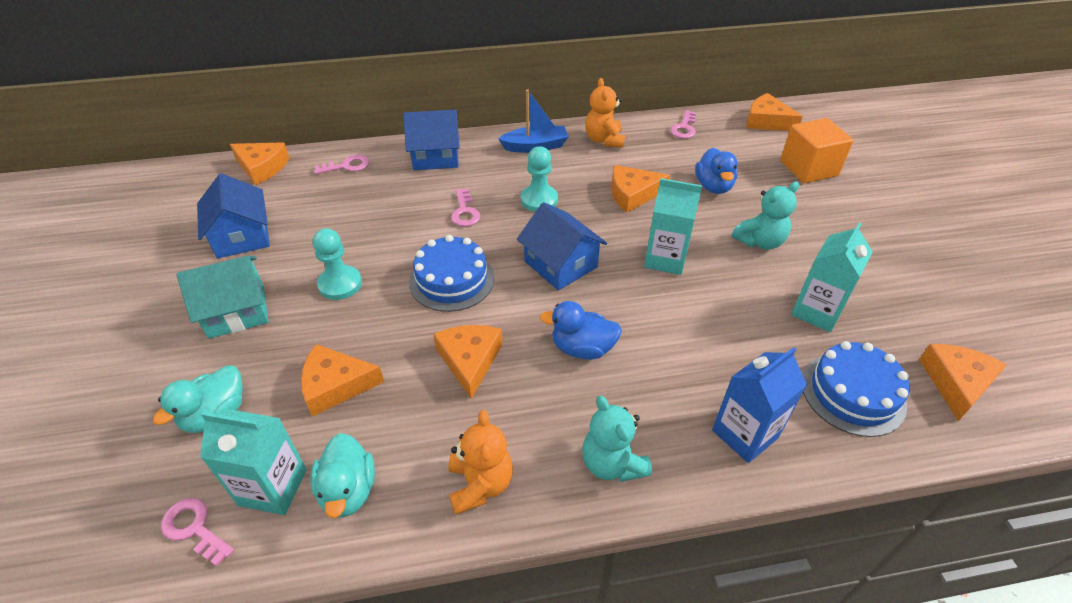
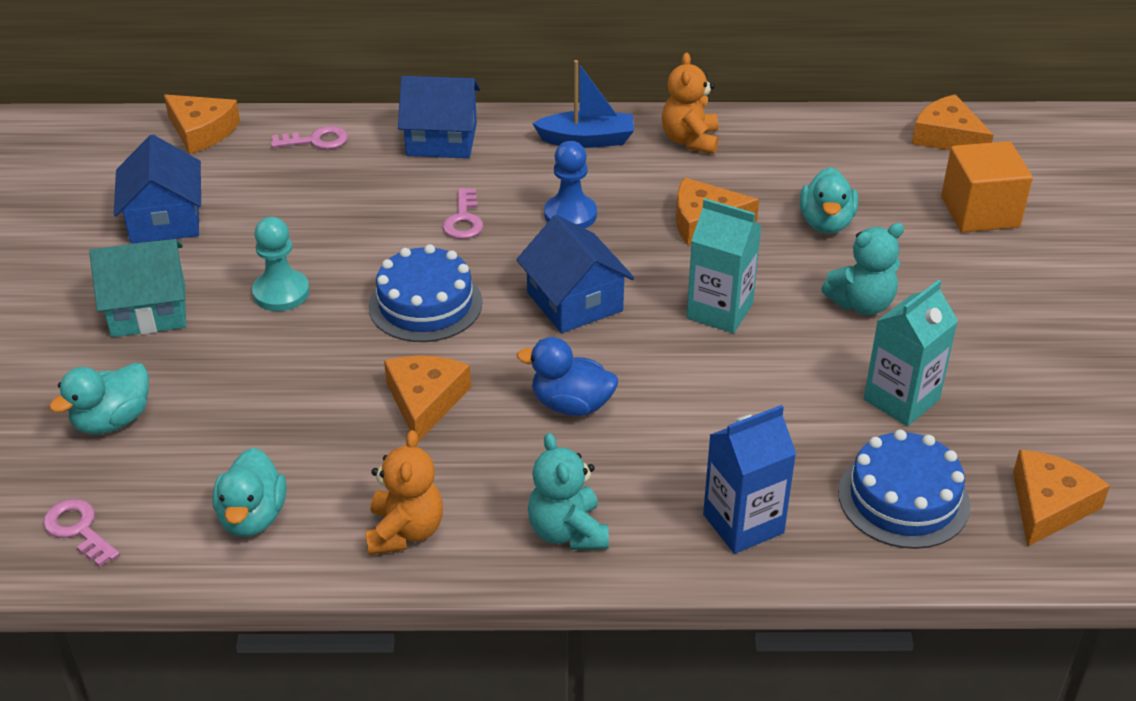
camera: 10 degrees right, 5 degrees down
turquoise carton [200,409,307,515] -> none
orange cheese [301,344,384,417] -> none
turquoise pawn [521,146,558,212] -> blue pawn [544,141,597,228]
pink key [670,110,696,139] -> none
blue duck [695,148,738,194] -> turquoise duck [800,167,858,234]

